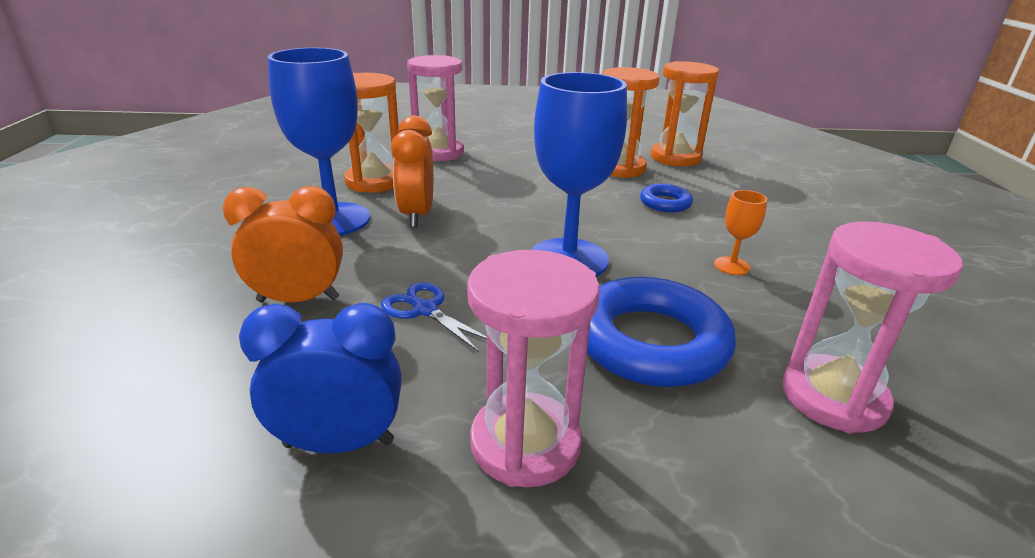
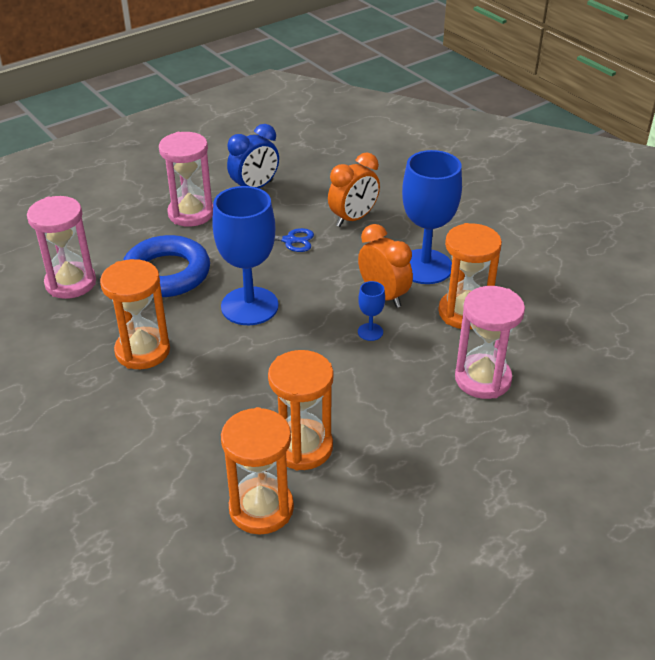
camera: 145 degrees right, 10 degrees up
blue ring [640,184,693,212] -> none
orange goblet [714,190,767,275] -> orange hourglass [100,259,170,369]
none -> blue goblet [358,281,385,341]

